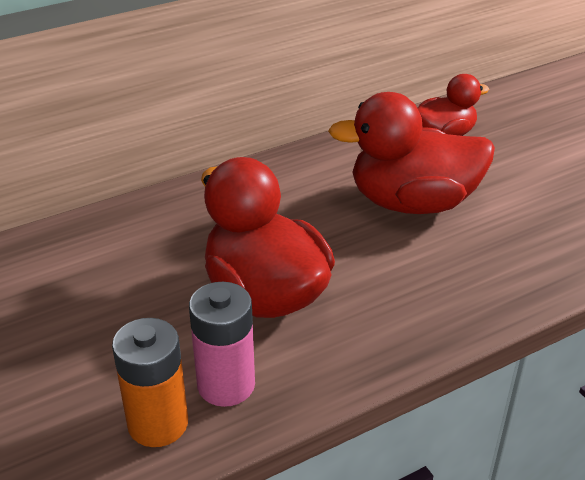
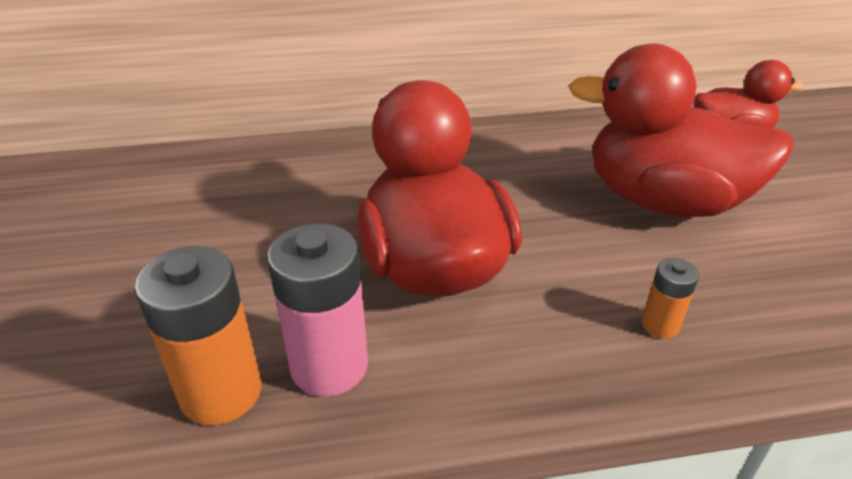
camera: 20 degrees right, 0 degrees up
none -> orange battery [642,258,699,339]

